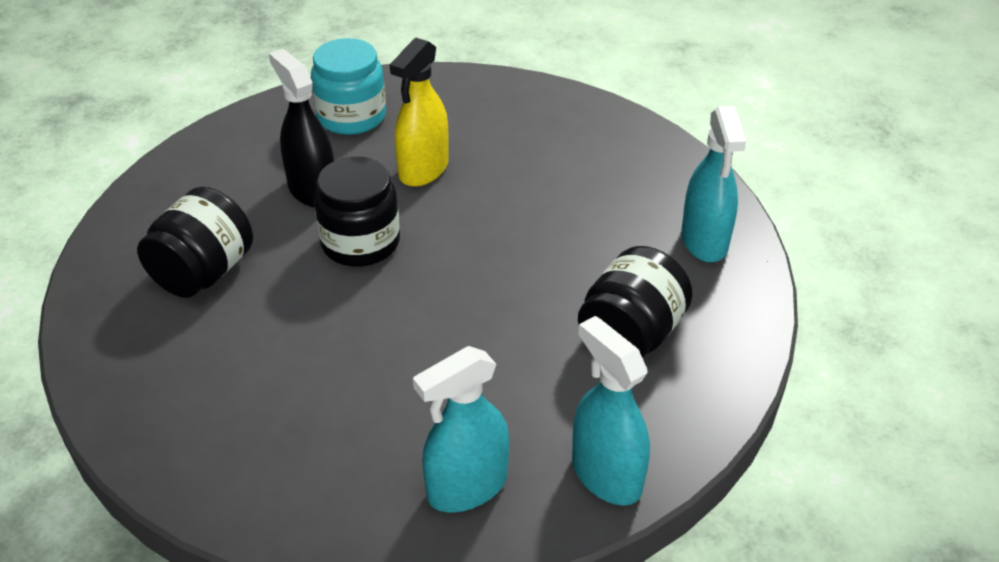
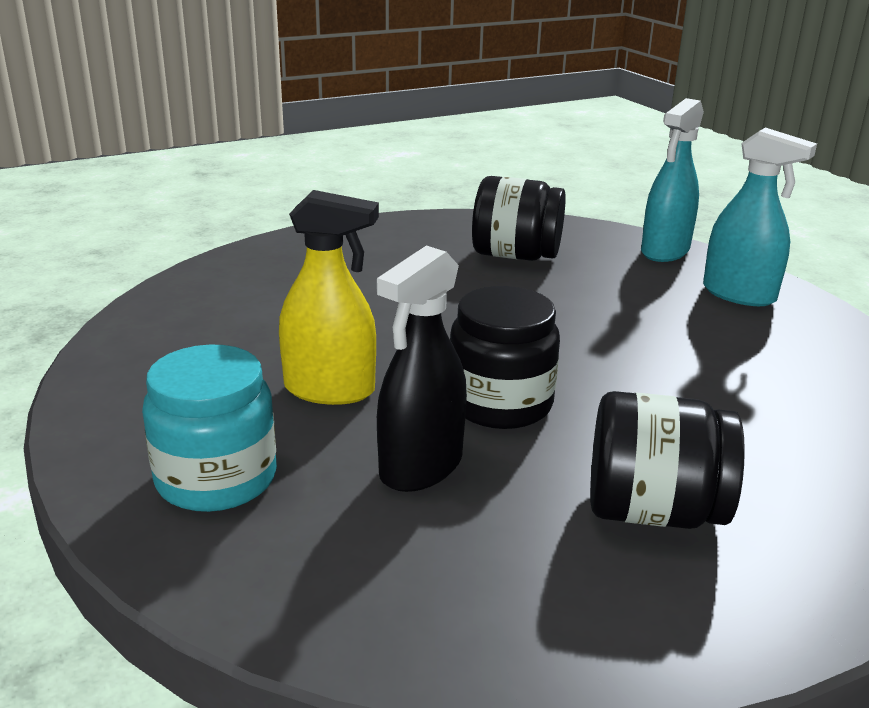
camera: 110 degrees left, 15 degrees down
turquoise spray bottle [681,106,746,262] -> none

